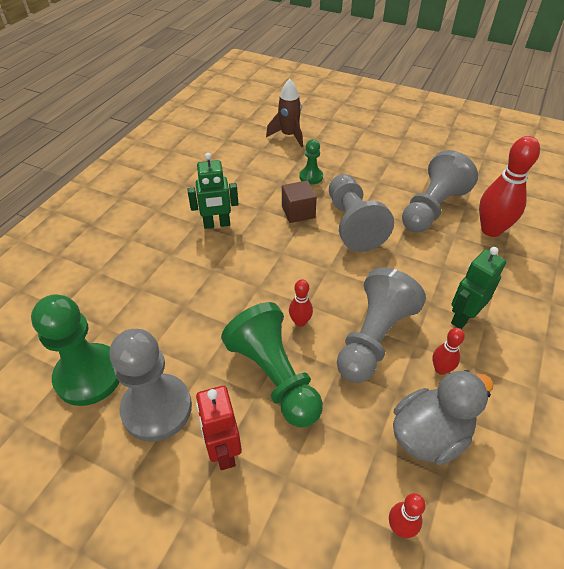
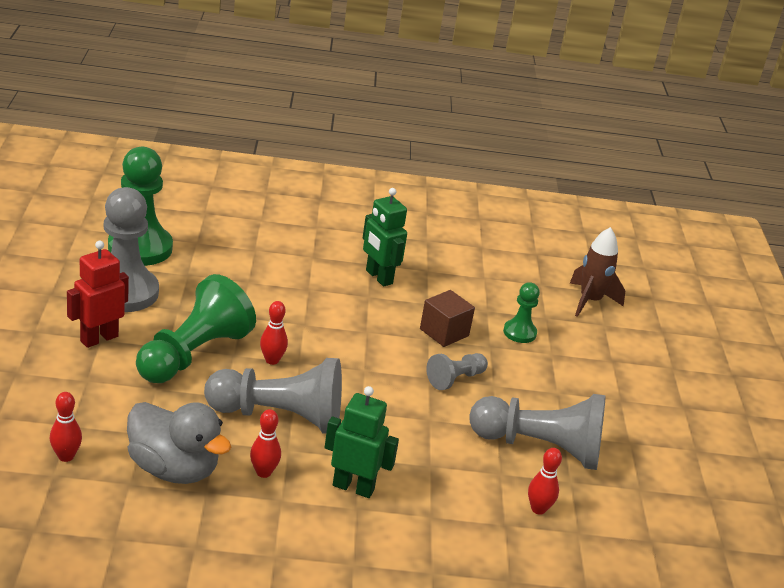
camera: 60 degrees right, 15 degrees down
grey pawn [329,174,394,252] -> grey pawn [426,353,488,390], size x0.51
red bowling pin [479,136,540,237] -> red bowling pin [528,448,562,515], size x0.50

